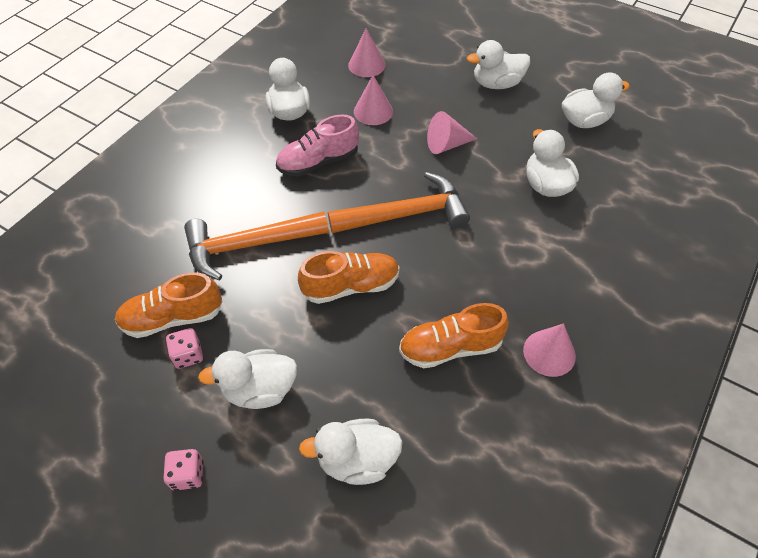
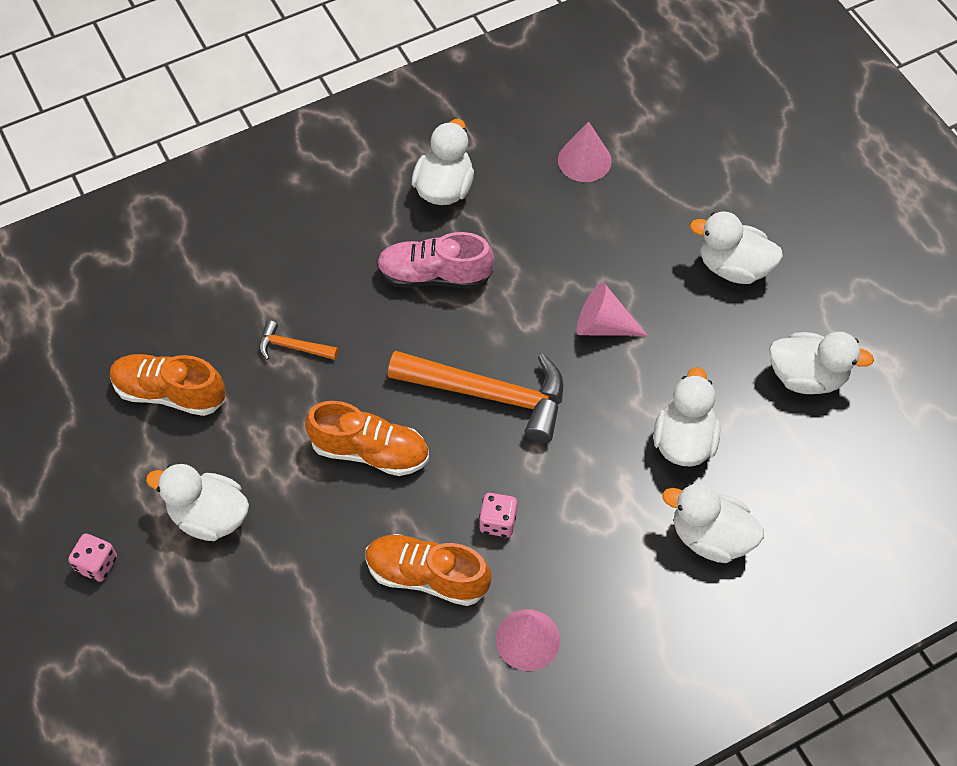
camera: 30 degrees right, 5 degrees up
pink dice [166,328,203,369] -> pink dice moved to [479,493,517,537]
orange hammer [184,211,329,280] -> orange hammer [259,320,338,360], size x0.46
white duck [299,418,403,485] -> white duck moved to [662,483,764,563]
pink cone [354,75,393,125] -> none

